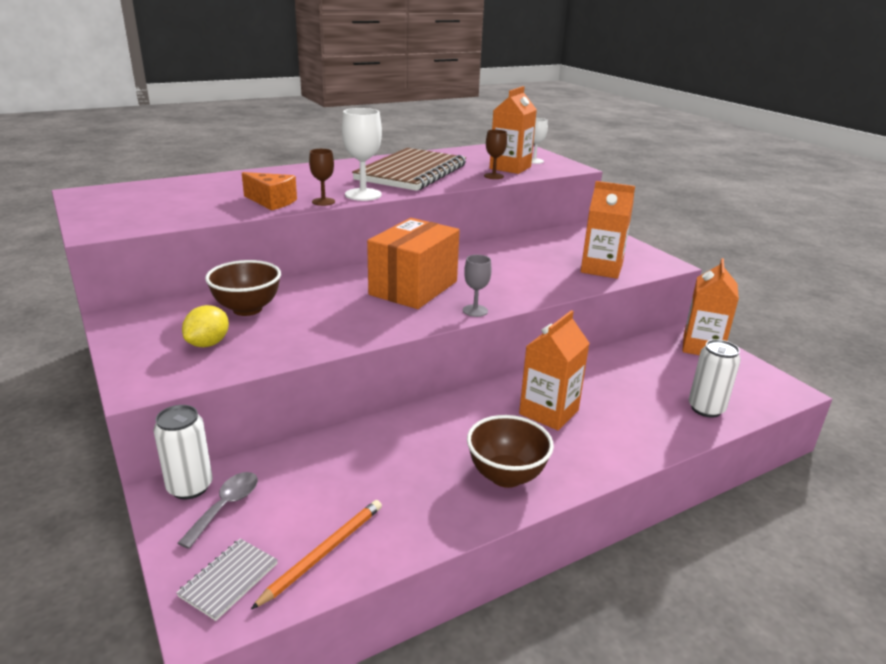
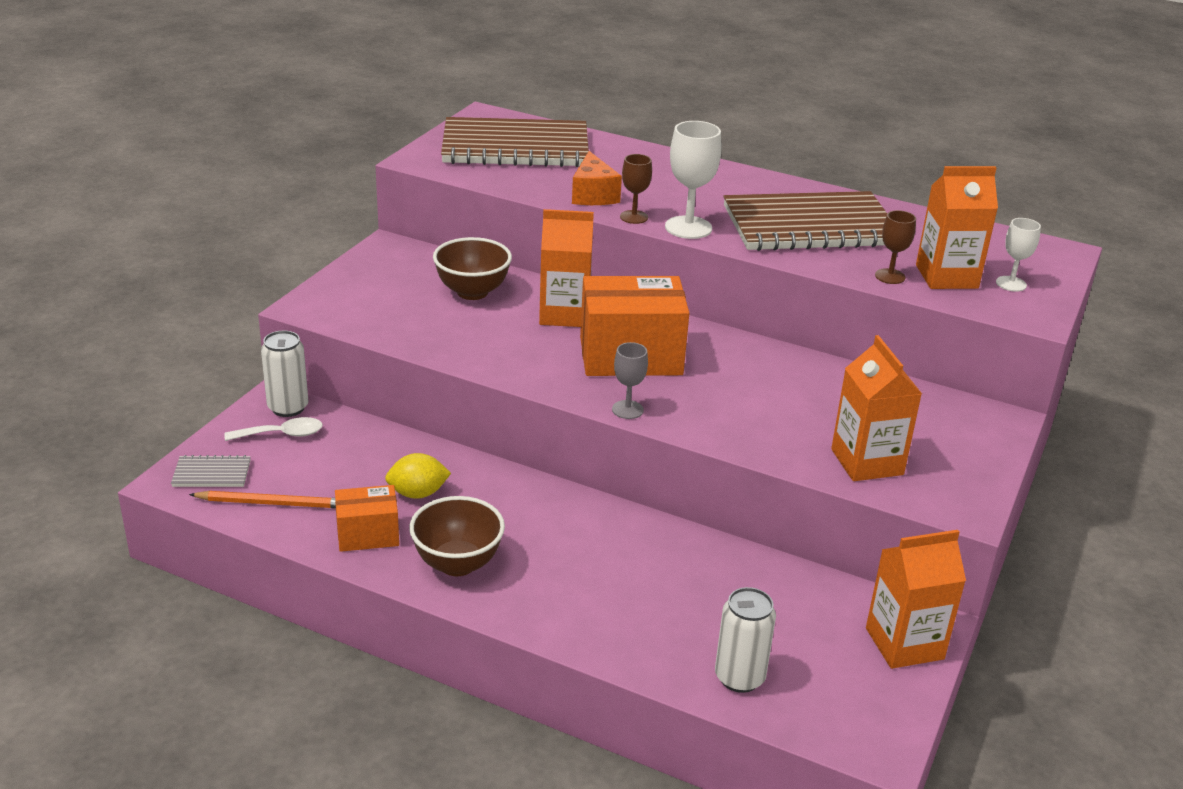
camera: 55 degrees right, 5 degrees up
grey spoon [178,472,258,549] -> white spoon [225,417,323,441]
yellow lemon [182,305,229,347] -> yellow lemon moved to [385,453,451,499]
orange carton [519,310,590,430] -> orange carton moved to [539,209,594,327]
none -> orange box [335,485,399,552]
none -> brown notebook [441,117,589,167]

